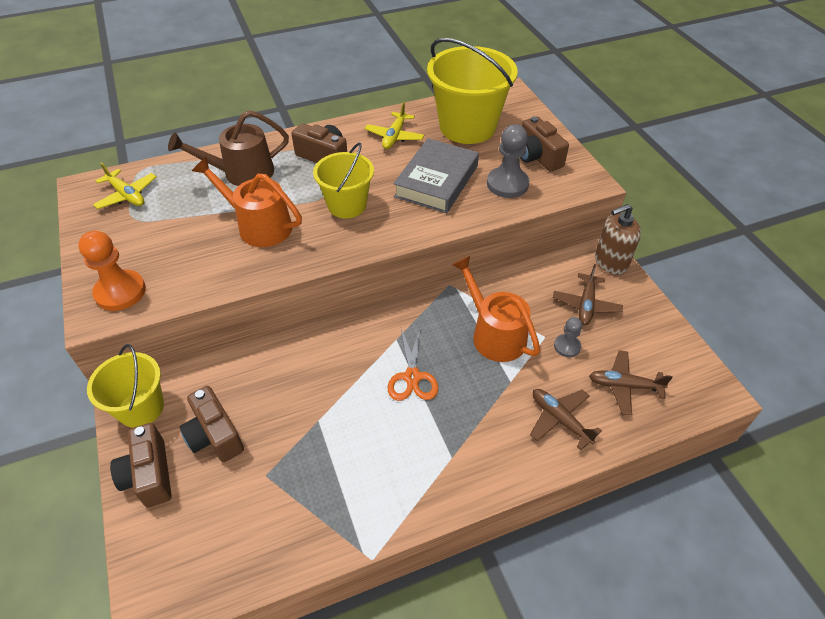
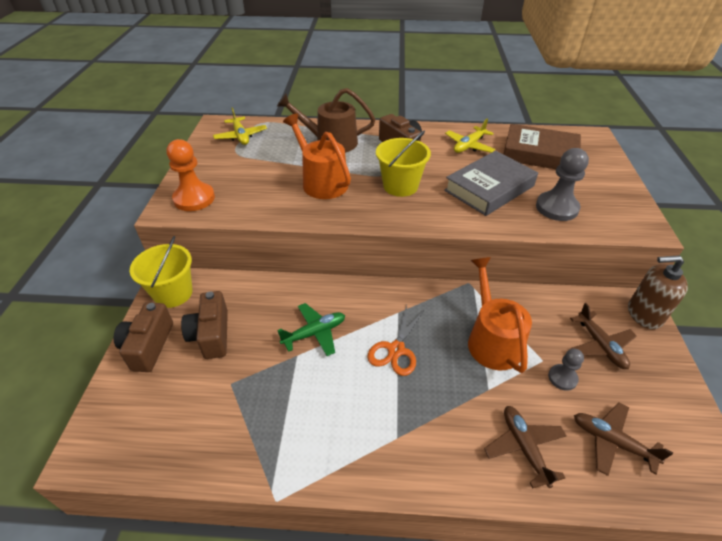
camera: 25 degrees right, 5 degrees down
yellow bucket [427,38,518,144] -> brown book [503,124,581,169]
brown camera [520,116,569,171] -> none
brown plane [553,264,623,325] -> brown plane turned 60 degrees counterclockwise [570,303,637,369]
none -> green plane [277,303,345,356]

